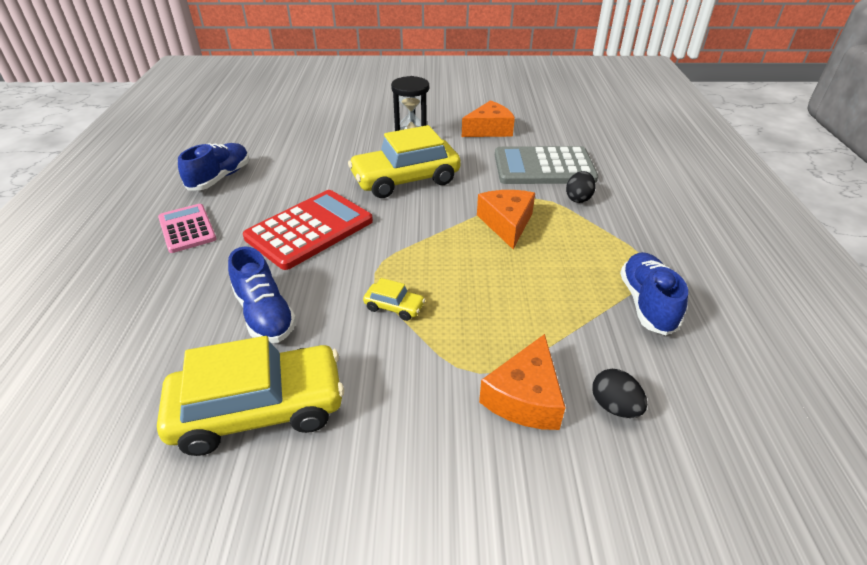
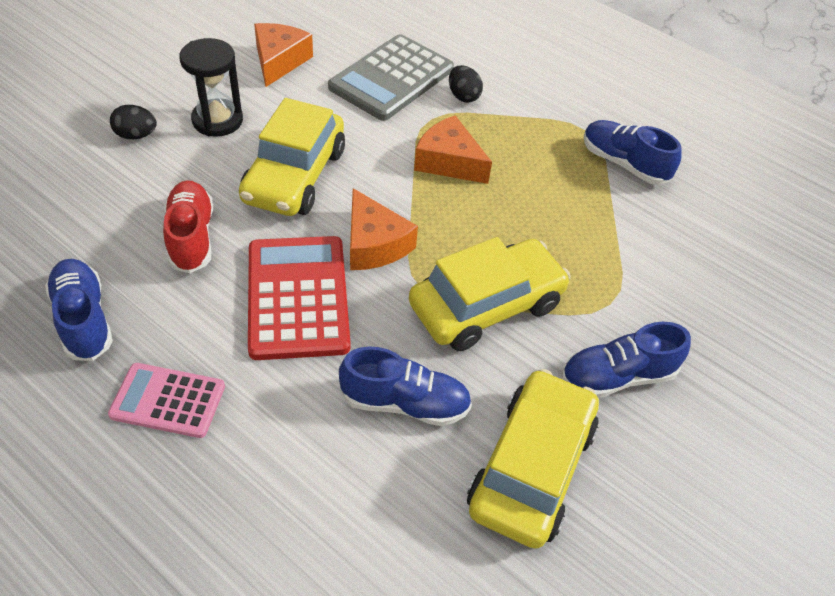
camera: 55 degrees left, 10 degrees up
yellow car [363,278,425,321] -> yellow car [409,237,571,351], size x2.38
orange cheese [479,334,565,430] -> orange cheese moved to [350,188,418,270]
black egg [592,369,647,418] -> black egg moved to [110,105,157,139]
none -> red shoe [163,180,213,273]
none -> blue shoe [562,322,691,398]

